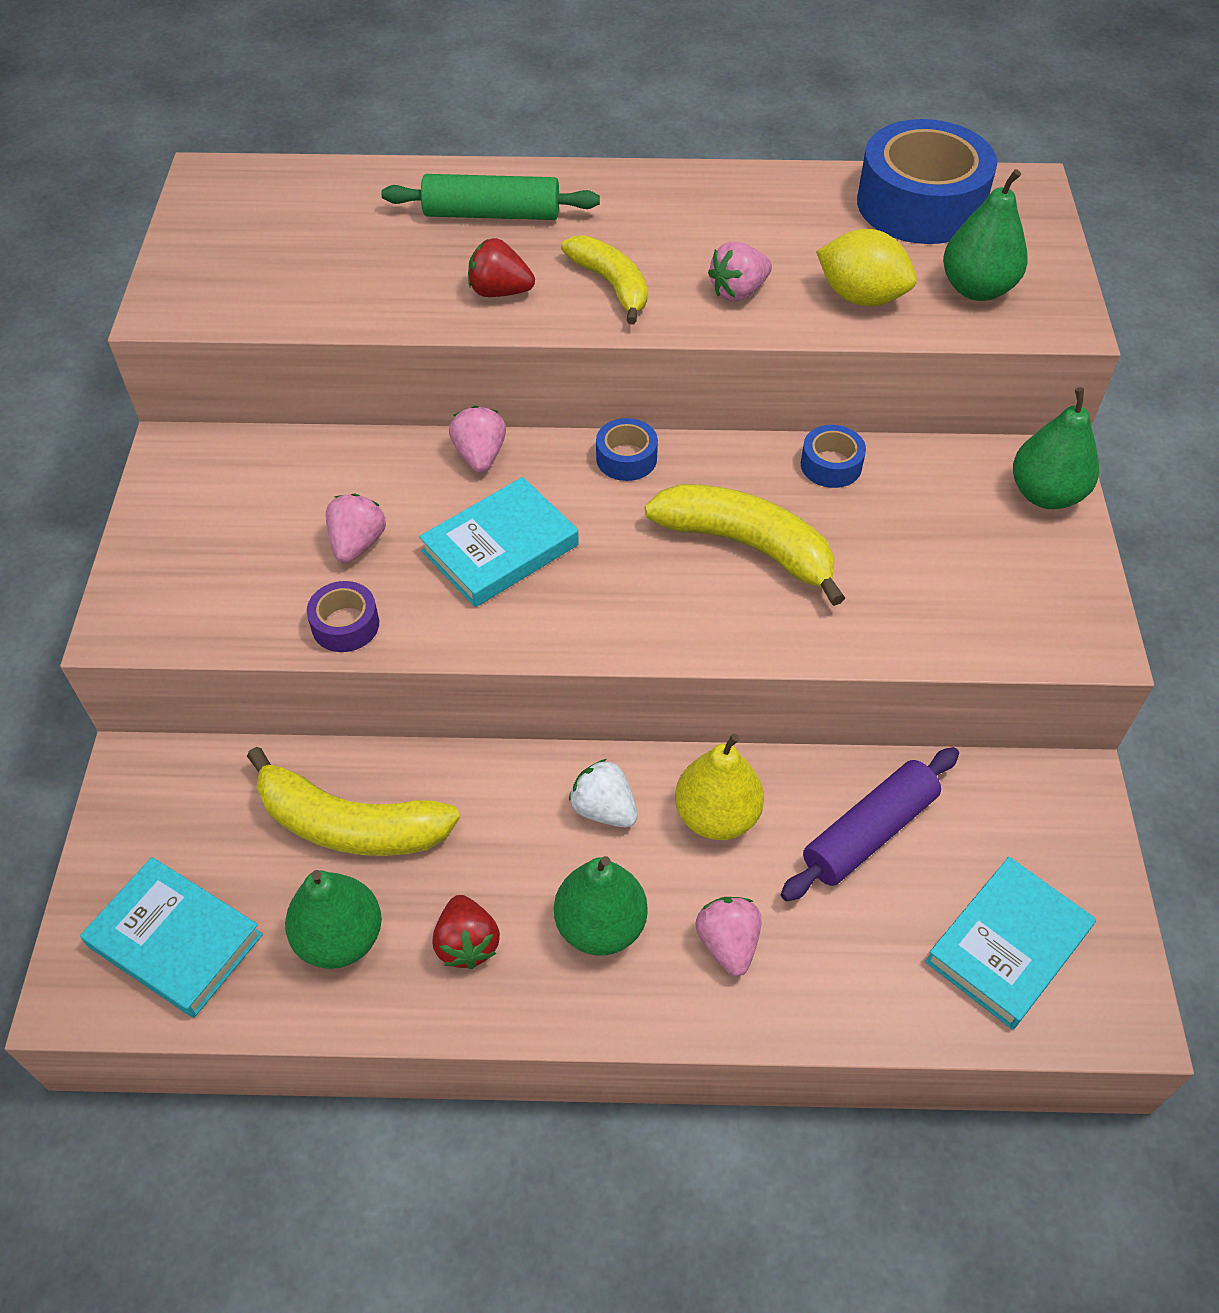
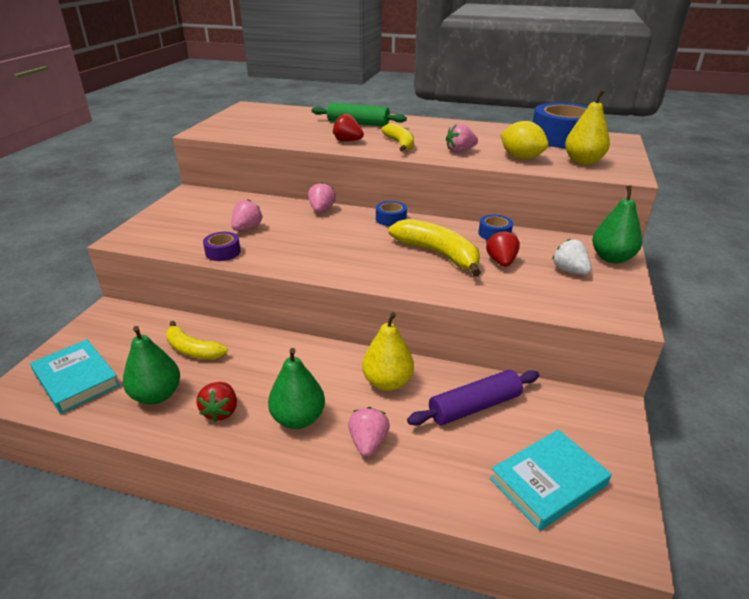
camera: 15 degrees right, 20 degrees down
yellow banana [247,747,460,856] -> yellow banana [166,321,228,359], size x0.66
turquoise book [419,477,579,607] -> none
white strawberry [569,759,638,827] -> white strawberry moved to [552,239,592,275]
green pear [943,169,1028,301] -> yellow pear [565,89,610,165]
none -> red strawberry [486,230,520,267]

